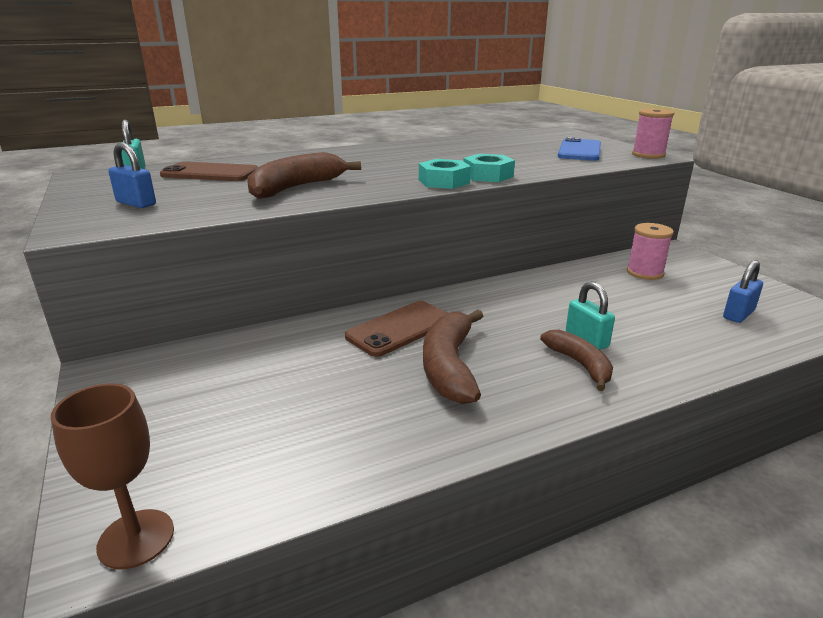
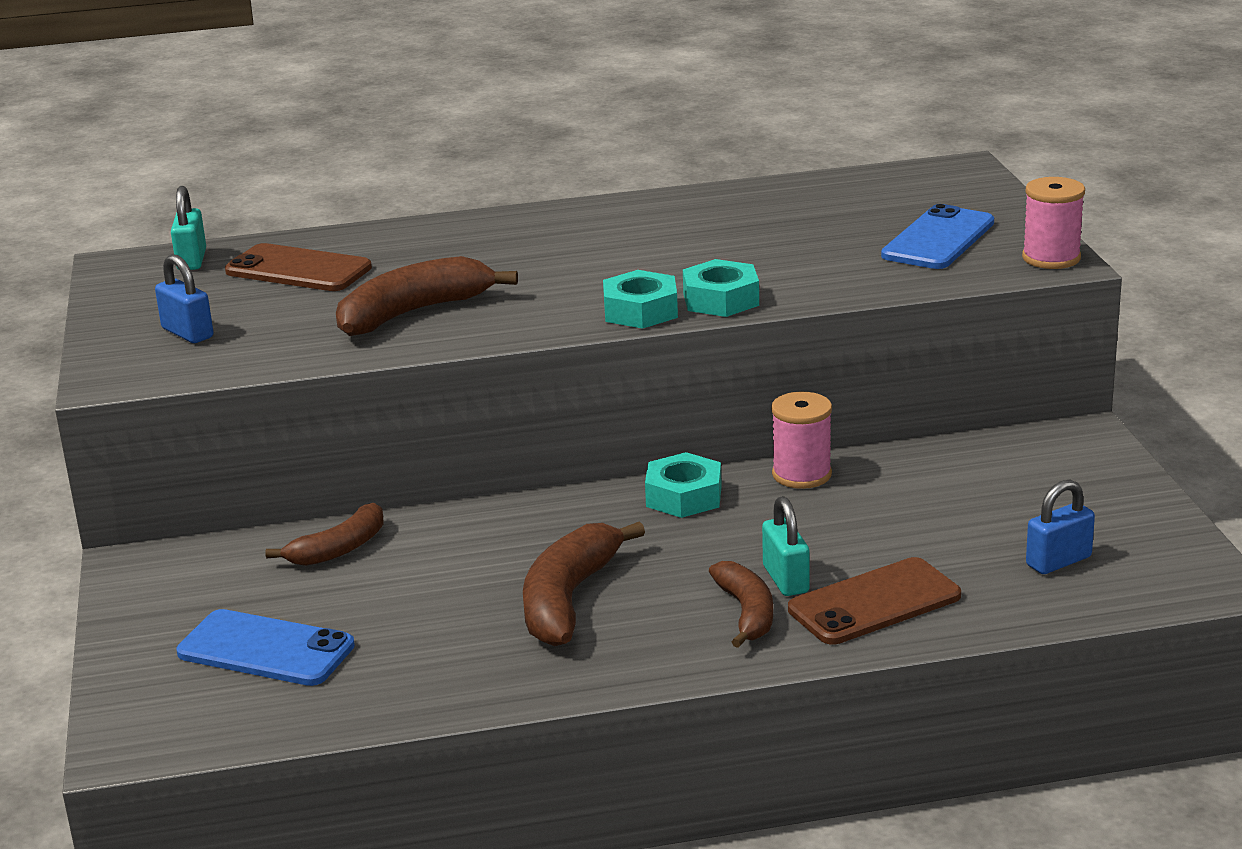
camera: 15 degrees right, 0 degrees up
brown goblet [51,383,174,570] -> none
brown phone [345,301,448,357] -> brown phone moved to [788,557,961,645]
pink spool [627,223,674,280] -> pink spool moved to [771,392,832,489]
none -> blue phone [176,609,355,686]
none -> brown banana [265,503,384,566]
none -> turquoise nut [645,452,722,518]

